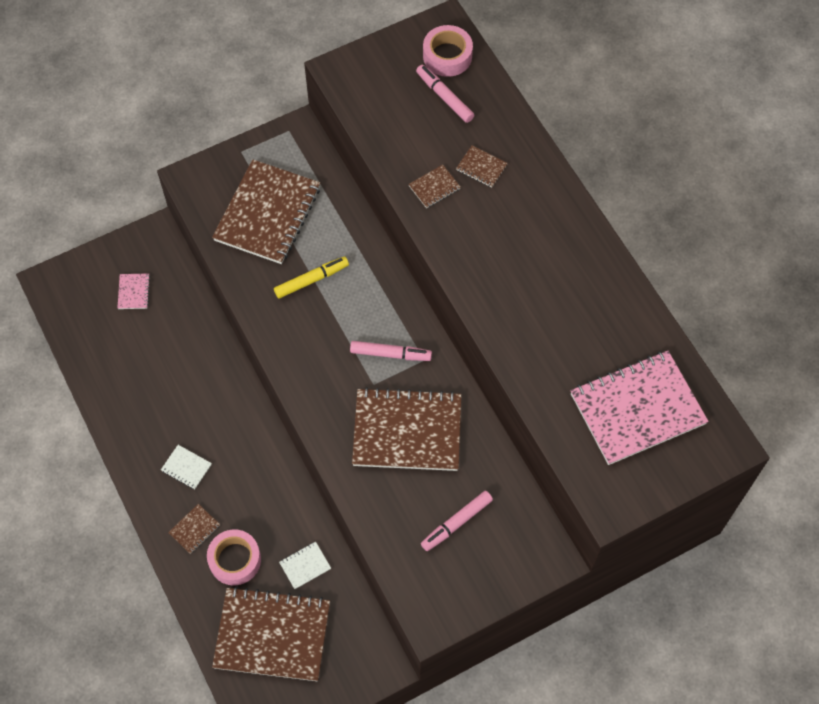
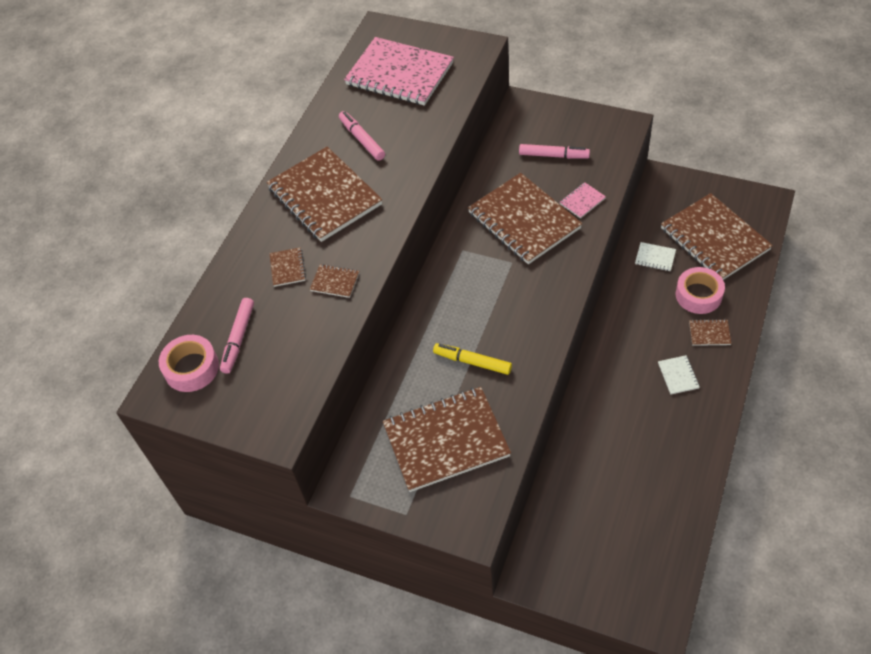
camera: 125 degrees left, 10 degrees down
pink notebook [117,273,150,309] -> pink notebook moved to [560,182,606,218]
pink marker [350,341,432,361] -> pink marker moved to [339,111,385,161]
none -> brown notebook [267,147,382,242]

